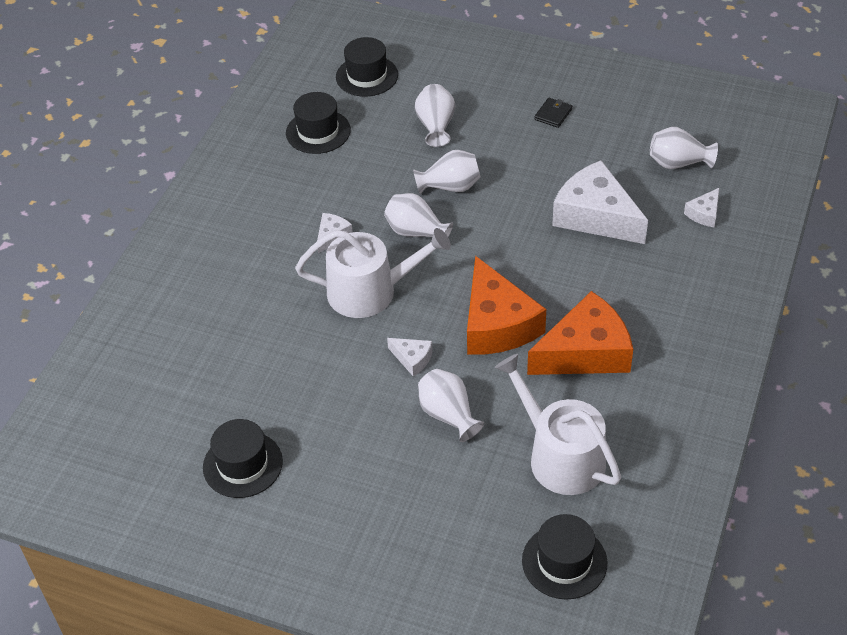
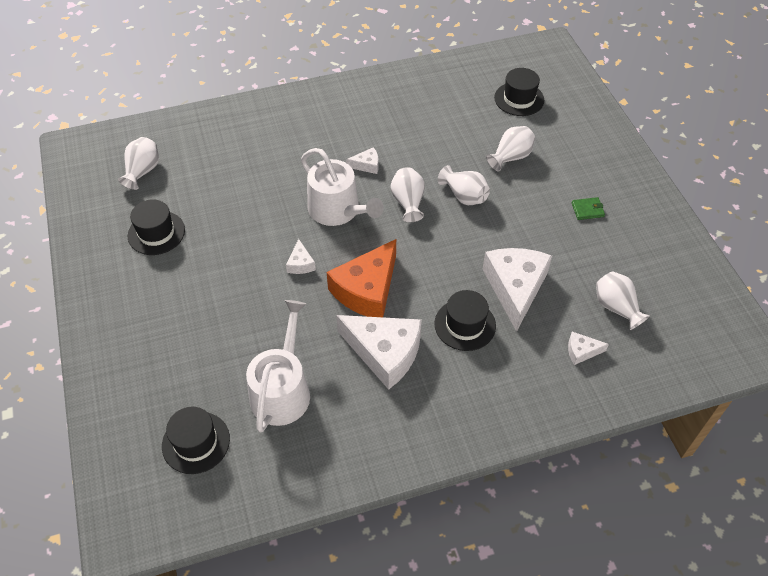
camera: 50 degrees right, 5 degrees up
black hat [286,92,351,154] -> black hat moved to [434,290,496,351]
white vase [418,369,484,442] -> white vase moved to [118,137,159,190]
orange cheese [527,291,633,375] -> white cheese [336,315,422,390]
black wallet [534,98,572,128] -> green wallet [572,197,605,220]

